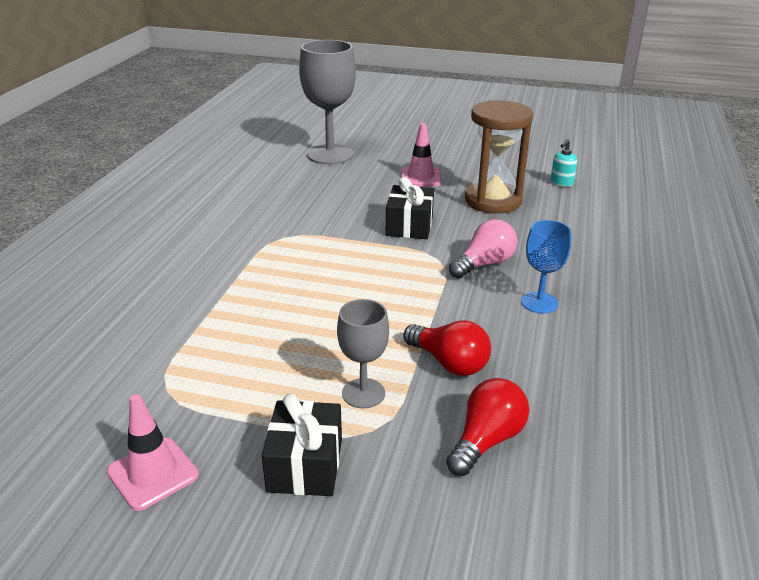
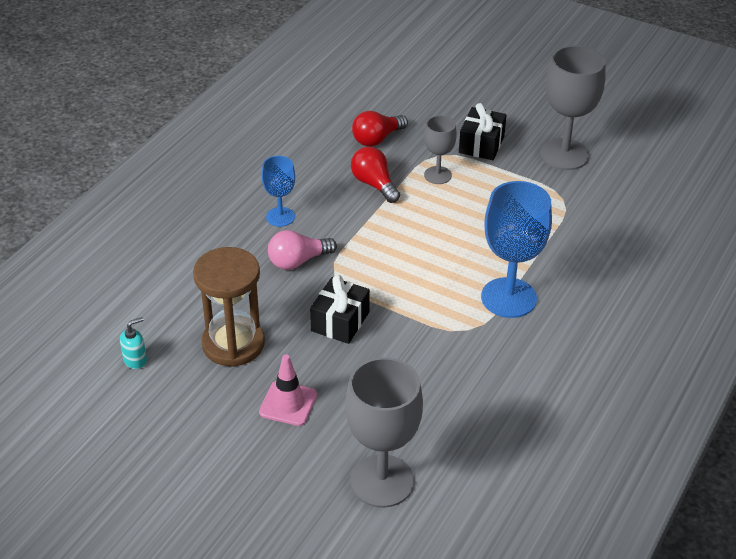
camera: 165 degrees left, 10 degrees up
pink traffic cone [107,394,199,511] -> grey goblet [540,45,606,170]
none -> blue goblet [481,181,552,318]

